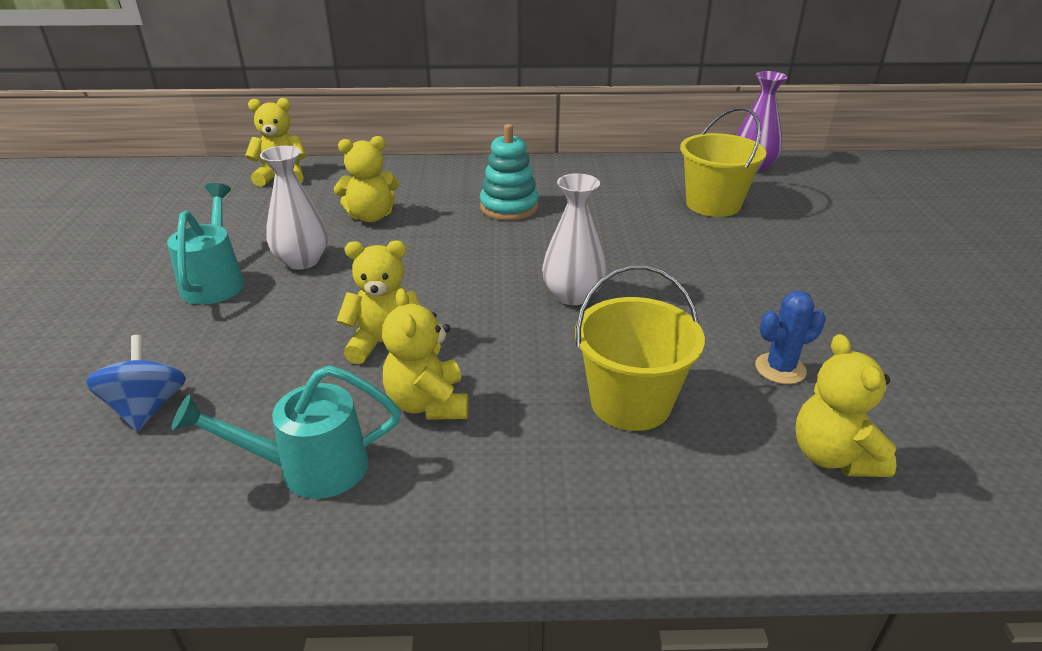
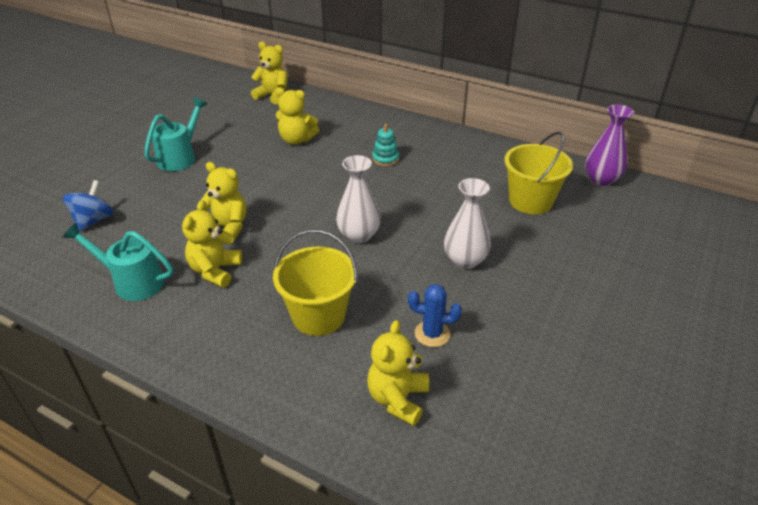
camera: 30 degrees right, 5 degrees up
white vase [260,146,328,270] -> white vase moved to [444,178,491,269]
turquoise stacking toy [480,124,539,220] -> turquoise stacking toy [372,124,399,166], size x0.64

